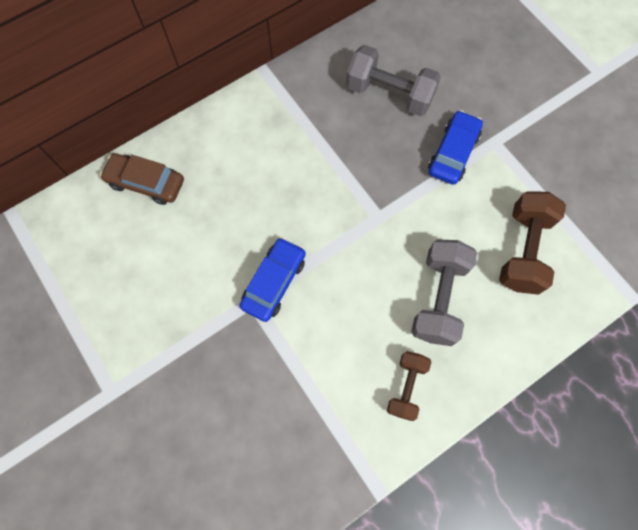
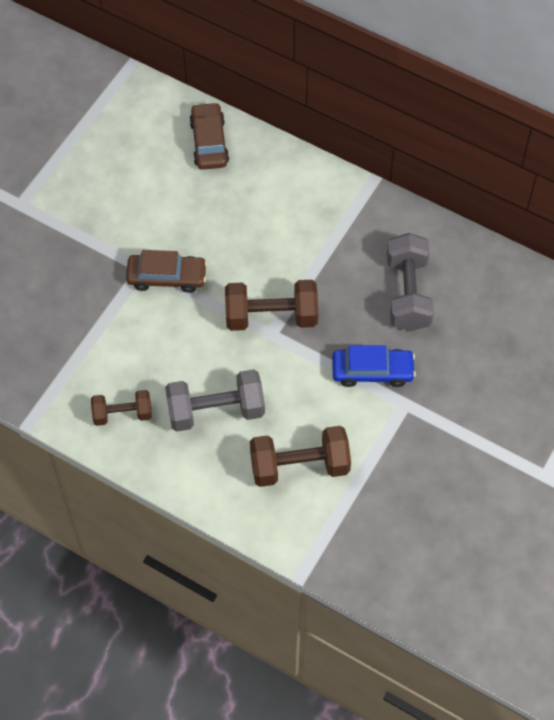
camera: 65 degrees right, 10 degrees down
blue car [239,237,306,322] -> brown car [126,250,207,293]
none -> brown dumbbell [225,280,318,331]

